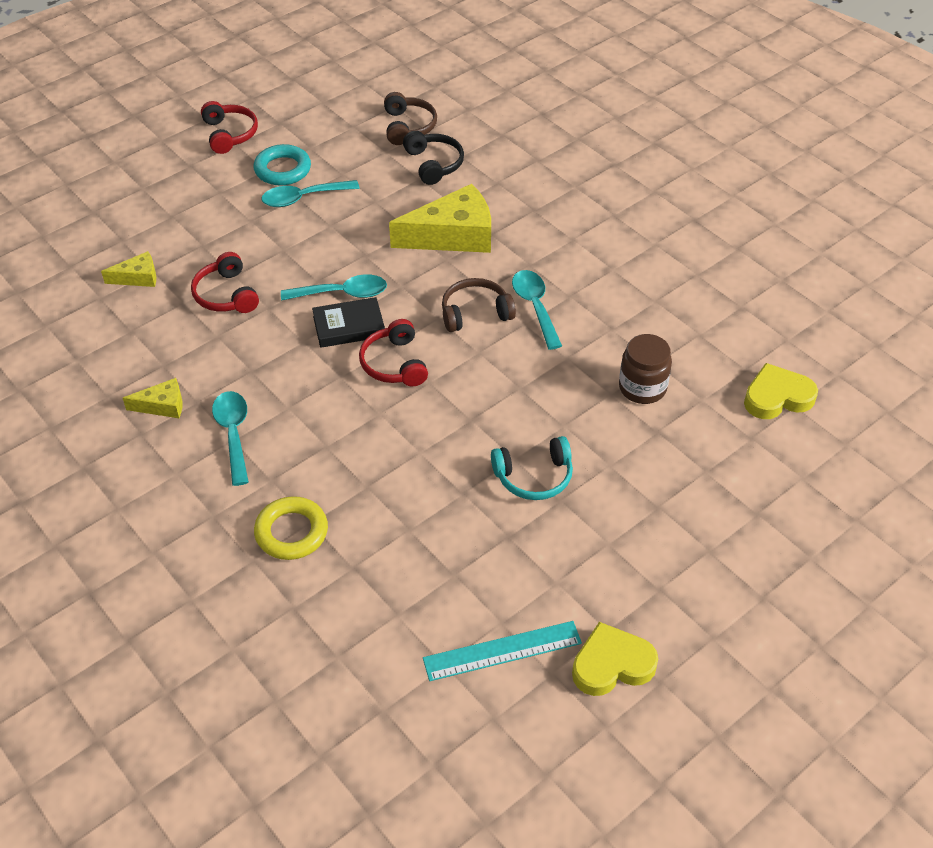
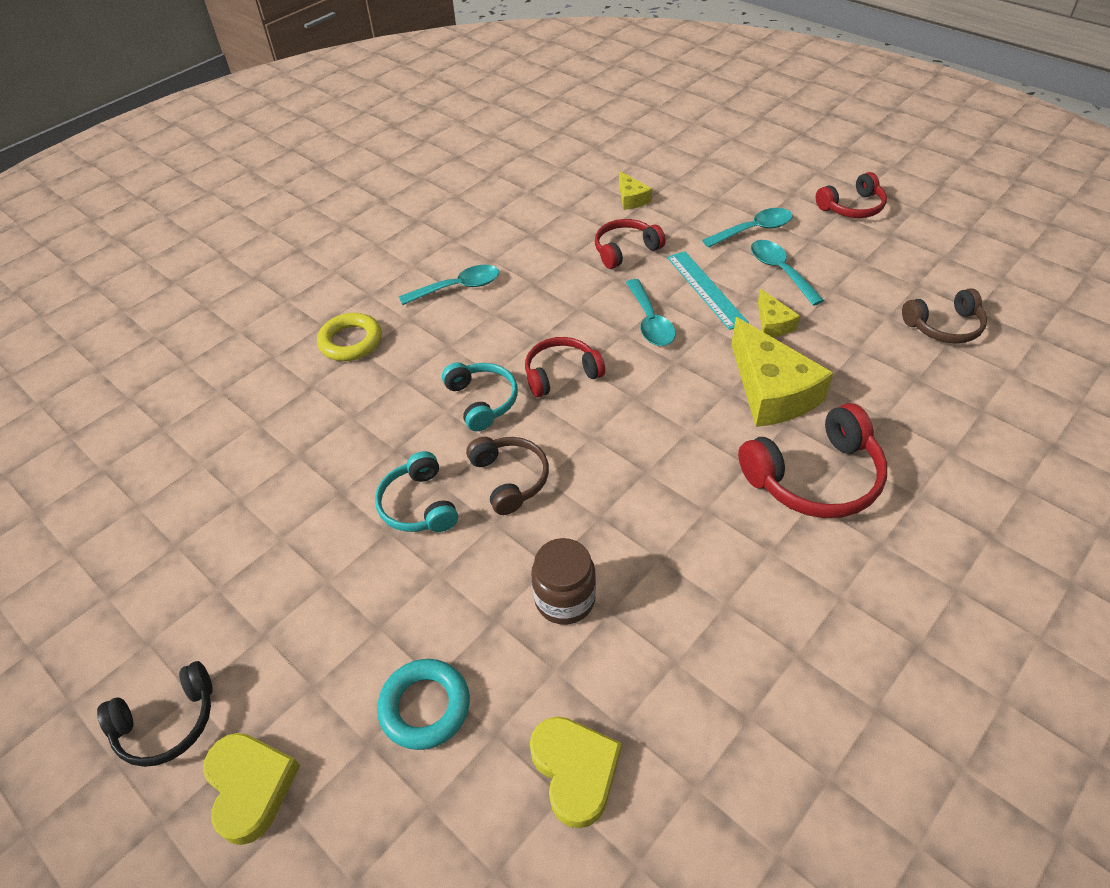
camera: 85 degrees right, 0 degrees up
yellow cheese [123,378,182,418] -> yellow cheese moved to [758,289,800,337]
turquoise ring [254,144,311,186] -> turquoise ring moved to [377,659,470,750]
black book [312,297,385,348] -> none
black headphones [403,131,464,185] -> black headphones moved to [97,661,212,767]
turquoise ruler [423,621,582,681] -> turquoise ruler moved to [667,251,749,330]
brown headphones [442,278,516,332] -> brown headphones moved to [466,437,549,515]
turquoise spoon [512,270,562,350] -> turquoise spoon moved to [702,208,792,248]
yellow heart [572,622,658,696] -> yellow heart moved to [203,733,300,845]
none -> turquoise headphones [442,362,518,431]
none -> red headphones [738,403,887,518]

